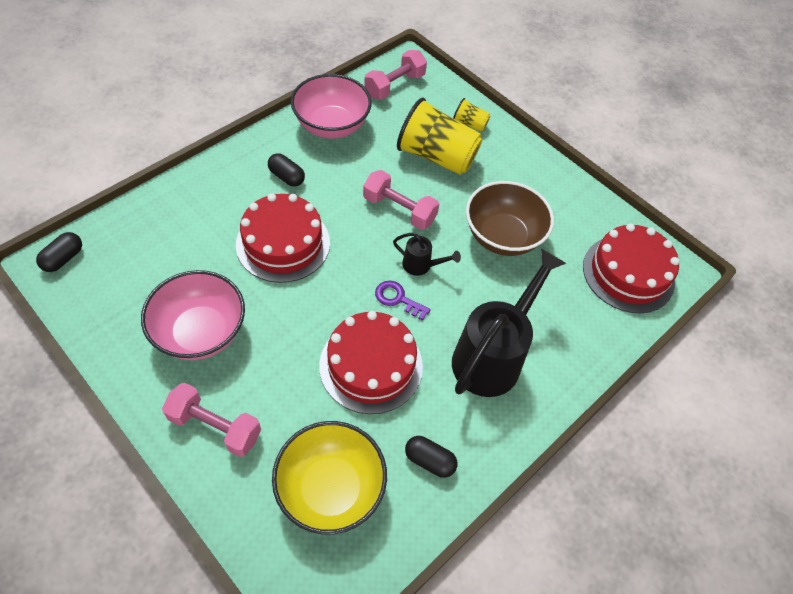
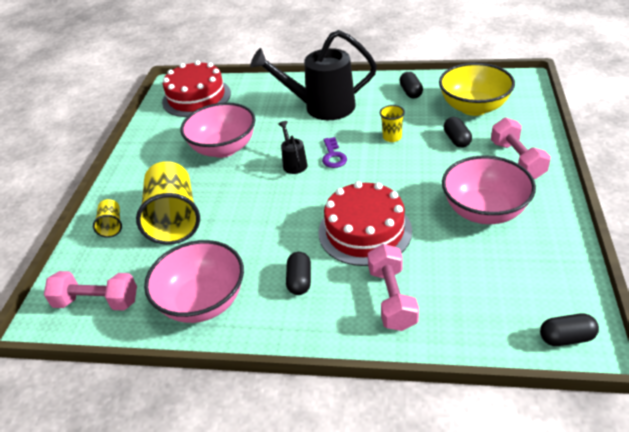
camera: 120 degrees left, 15 degrees down
red cake [319,311,423,414] -> yellow cup [380,105,405,142]
pink dumbbell [363,170,439,230] -> pink dumbbell moved to [368,244,419,331]
brown bowl [466,181,554,256] -> pink bowl [181,102,255,158]
none -> black capsule [444,117,472,148]

